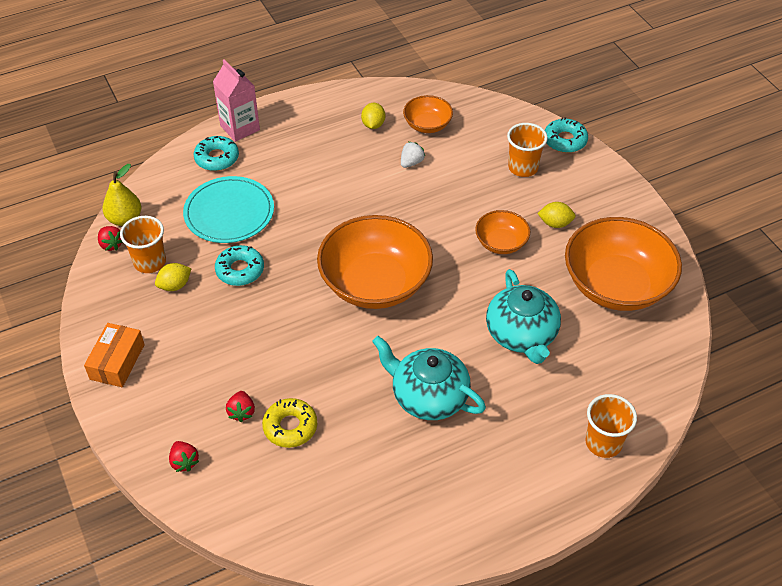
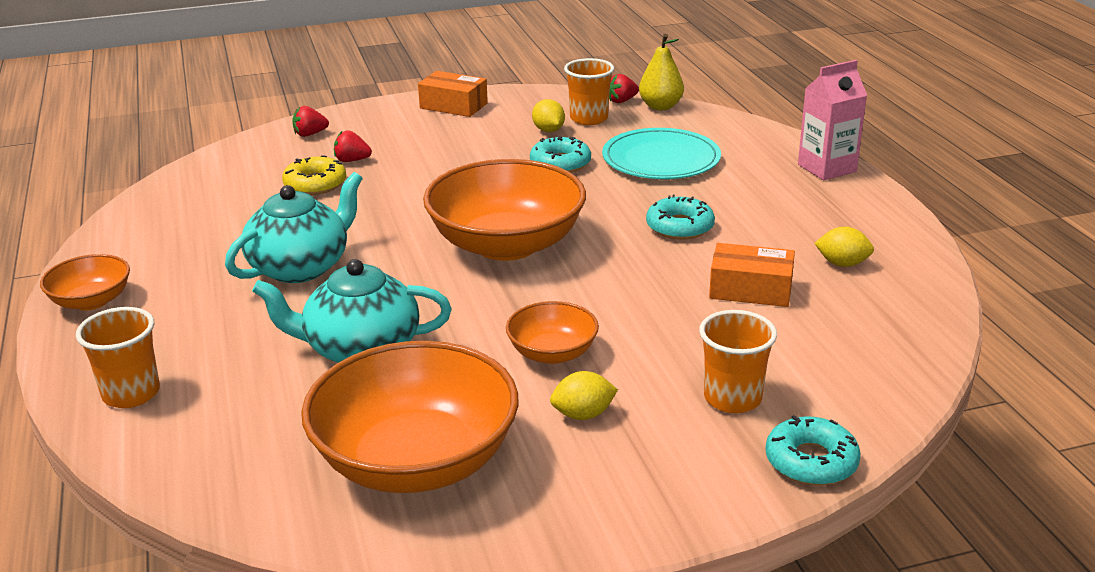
camera: 100 degrees right, 20 degrees down
turquoise donut [194,136,239,171] -> turquoise donut moved to [646,195,715,240]
white strawberry [401,142,425,168] -> orange box [709,243,795,307]
orange bowl [403,95,453,133] -> orange bowl moved to [40,254,130,310]
yellow lemon [537,202,576,228] -> yellow lemon turned 60 degrees clockwise [550,371,618,420]

